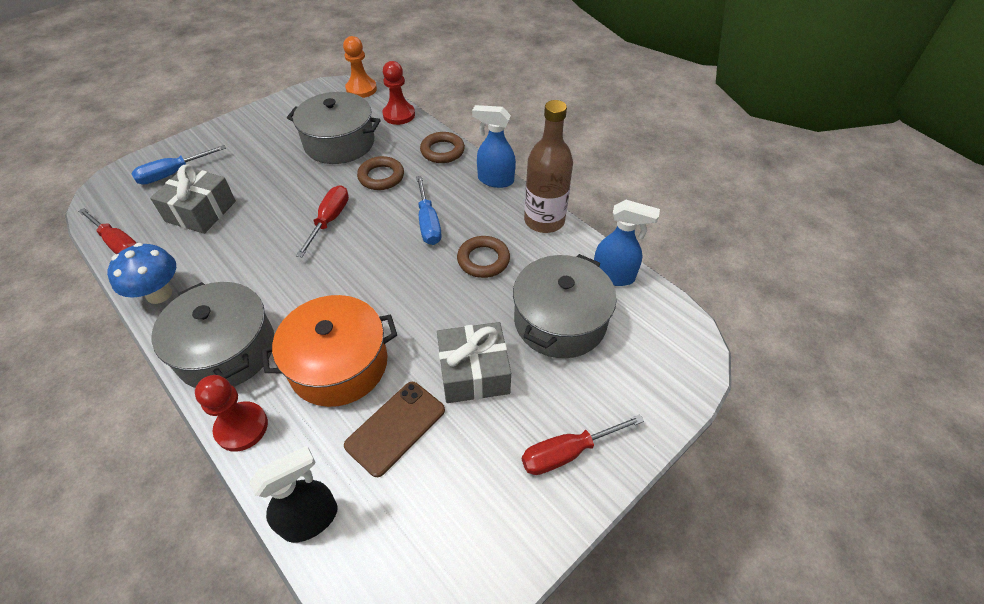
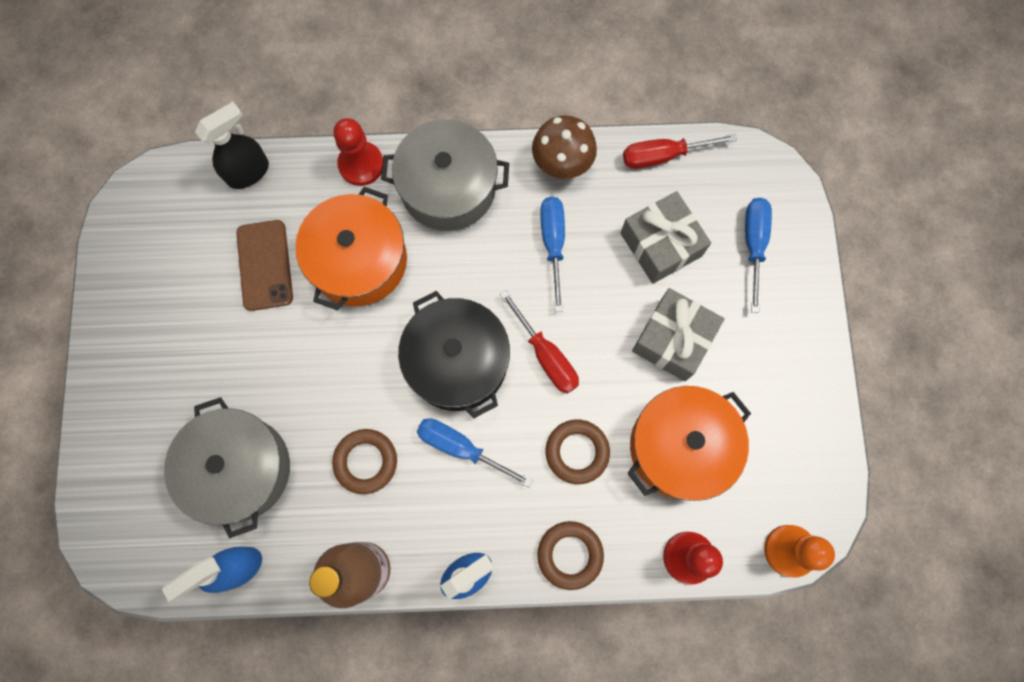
camera: 130 degrees right, 25 degrees up
blue mushroom [107,243,176,304] -> brown mushroom [532,115,597,179]
black spray bottle [249,446,338,542] -> black spray bottle turned 135 degrees counterclockwise [195,102,269,189]
grey pot [287,92,381,164] -> orange pot [627,386,751,501]
grey gift [437,322,511,403] -> grey gift moved to [632,288,724,381]
red screwdriver [522,414,644,475] -> none
none -> black pot [398,291,510,418]
none -> blue screwdriver [540,197,565,312]

